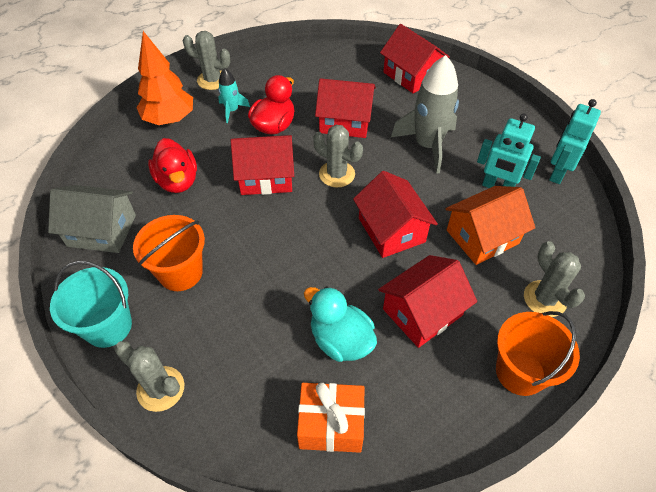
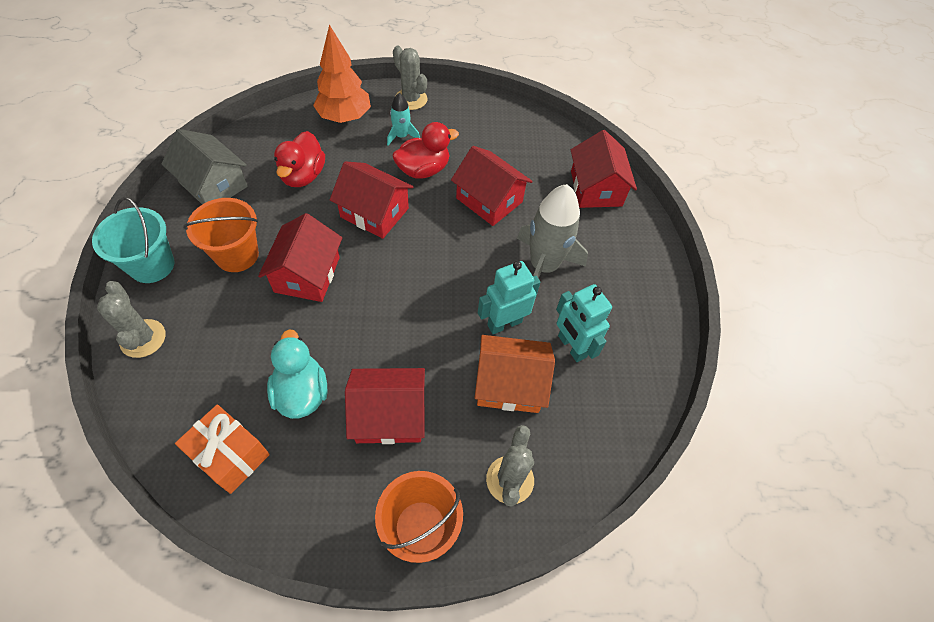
camera: 30 degrees right, 5 degrees up
grey cactus [313,125,363,188] -> none
red house [353,171,438,258] -> red house moved to [258,213,342,302]
turquoise robot [549,99,601,184] -> turquoise robot moved to [478,261,540,334]

